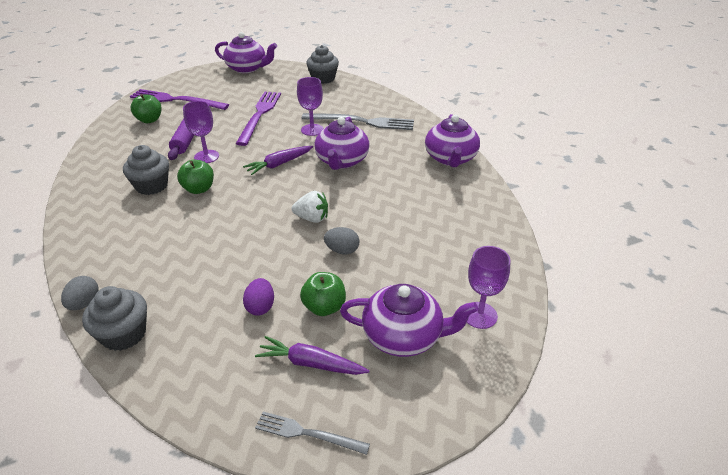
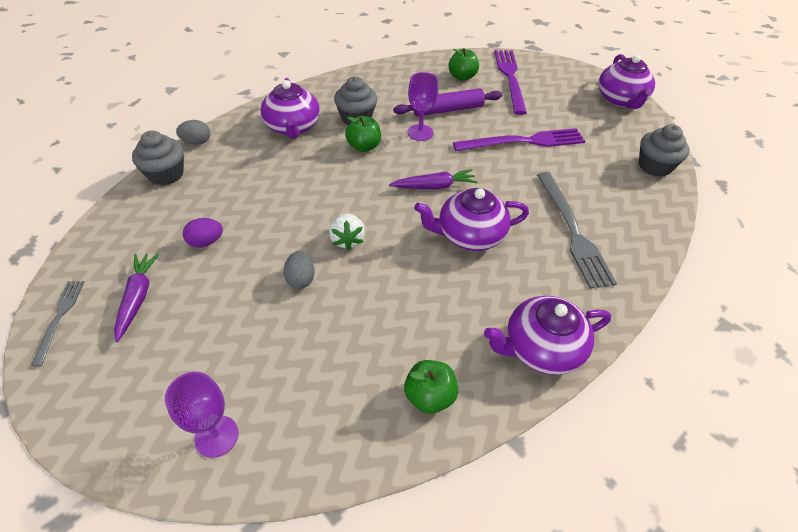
camera: 70 degrees right, 10 degrees up
purple carrot [243,146,313,175] -> purple carrot turned 135 degrees clockwise [389,169,478,189]
purple goblet [297,77,324,136] -> none
green apple [300,272,346,316] -> green apple moved to [404,360,458,414]
purple teapot [340,284,478,357] -> purple teapot moved to [261,78,320,139]

